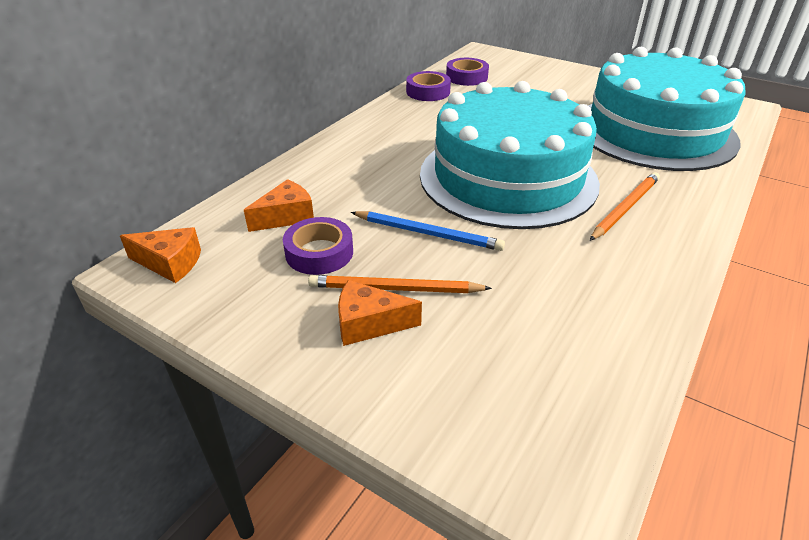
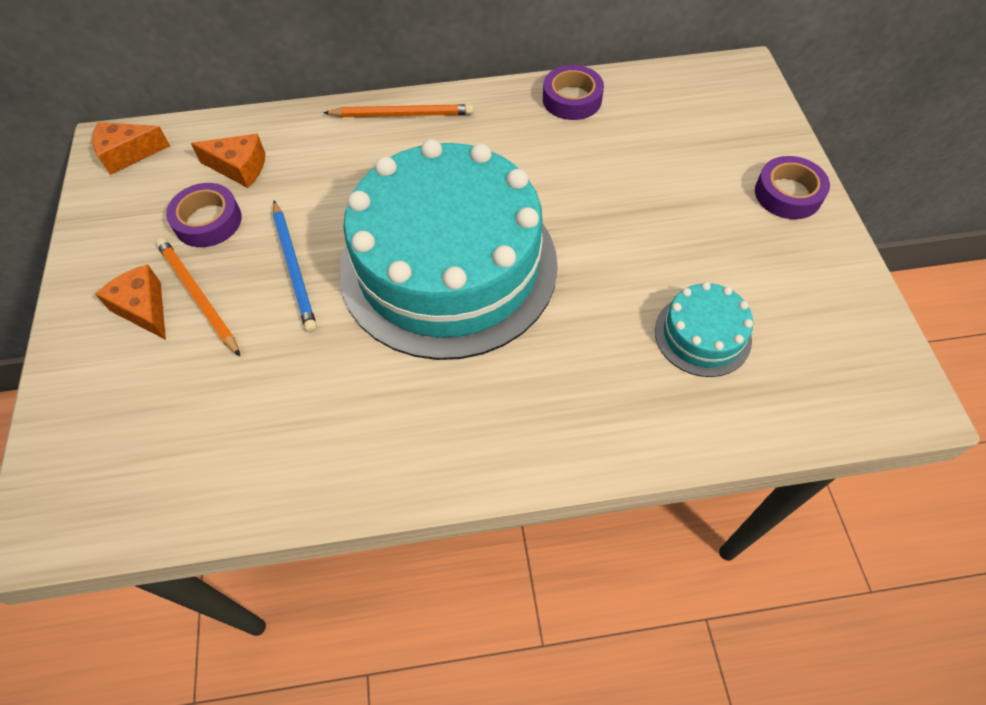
camera: 50 degrees right, 20 degrees up
orange cheese [120,227,201,283] -> orange cheese turned 105 degrees clockwise [92,122,170,175]
purple tape [446,58,489,86] -> purple tape moved to [755,156,830,219]
turquoise cake [589,47,746,171] -> turquoise cake [655,282,753,377], size x0.41
orange pencil [590,172,660,241] -> orange pencil moved to [323,104,474,117]

